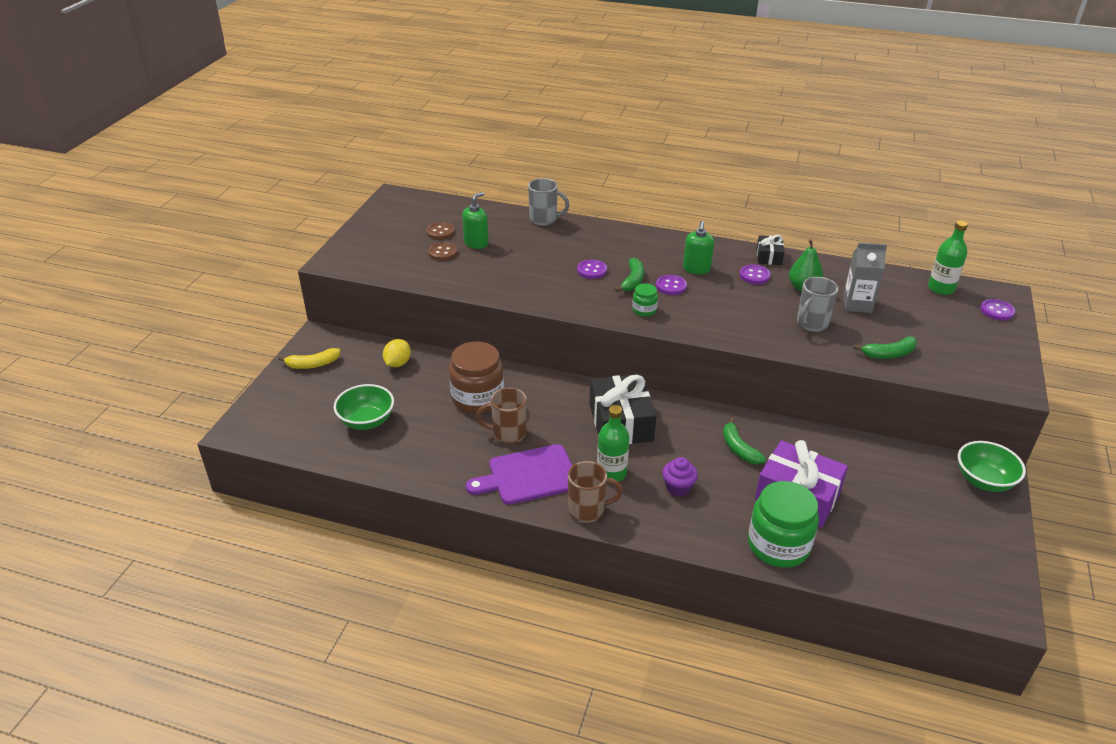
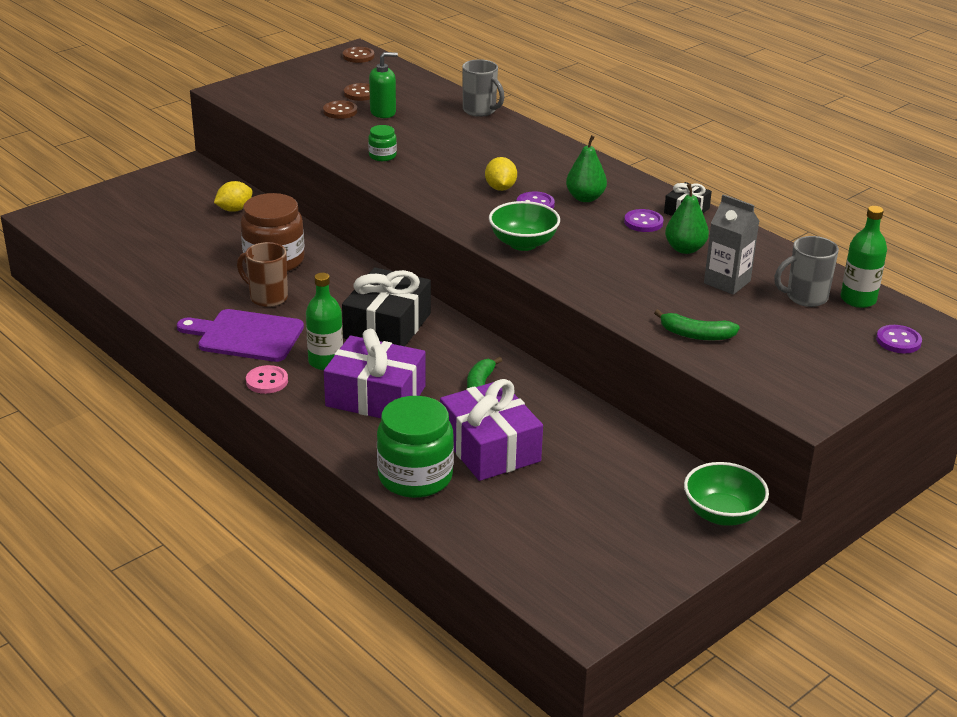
camera: 30 degrees right, 5 degrees down
yellow banana [278,348,340,369] -> none
green bowl [334,384,394,430] -> green bowl moved to [489,201,560,251]
brown mug [568,461,623,523] -> pink button [246,365,288,394]
purple button [577,259,607,279] -> none
green banana [615,258,644,292] -> yellow lemon [485,157,517,191]
green jar [632,283,658,316] -> green jar moved to [368,125,397,161]
purple cupcake [662,457,698,497] -> purple gift [324,329,426,418]
green soap dispenser [683,221,714,274] -> green pear [566,135,607,202]
grey mug [797,277,838,332] -> grey mug moved to [774,236,839,307]
none -> brown button [343,47,374,63]

